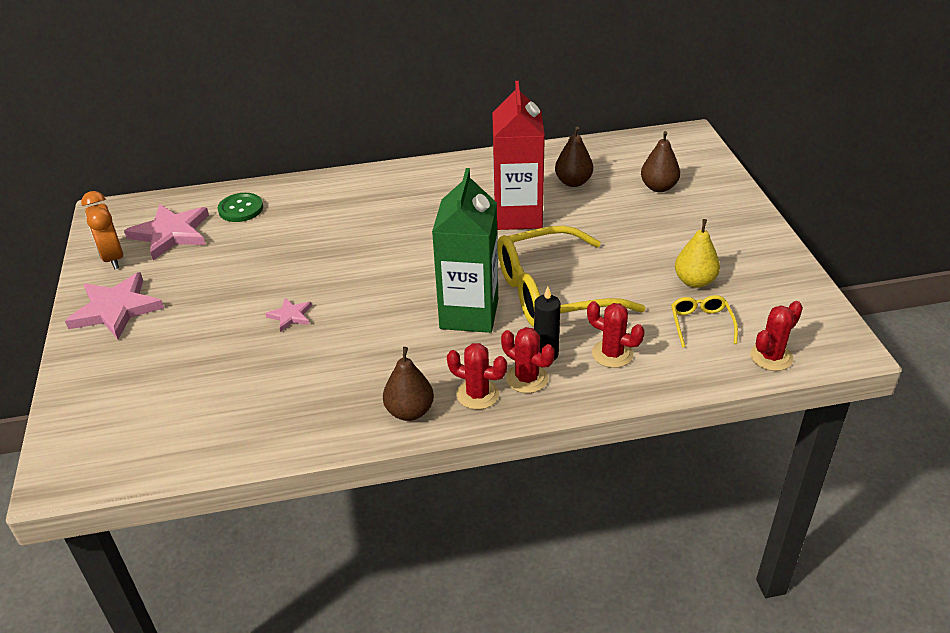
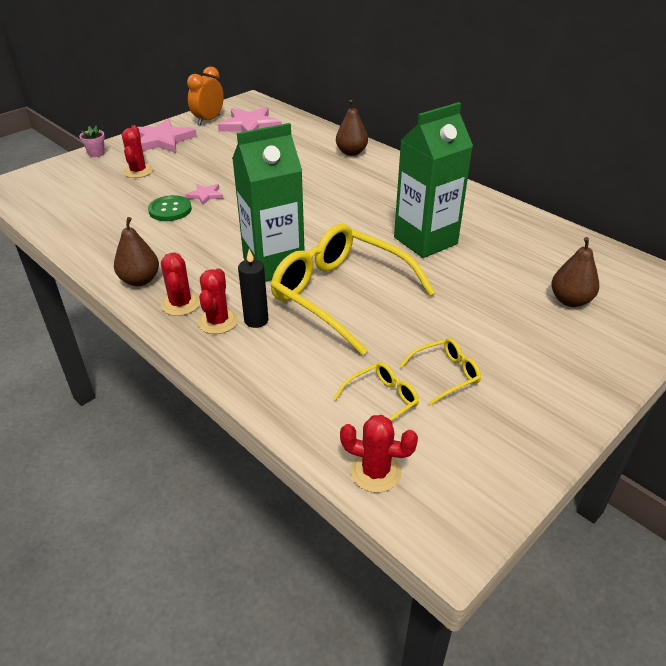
camera: 55 degrees right, 0 degrees up
green button [218,193,263,222] -> green button moved to [148,195,192,221]
red carton [492,81,545,230] -> green carton [394,102,473,258]
brown pear [555,126,593,187] -> brown pear moved to [336,100,368,156]
red cactus [587,301,645,368] -> red cactus moved to [122,125,153,178]
yellow pear [675,219,720,288] -> yellow glasses [400,338,481,405]
none -> pink flower pot [79,126,105,157]

